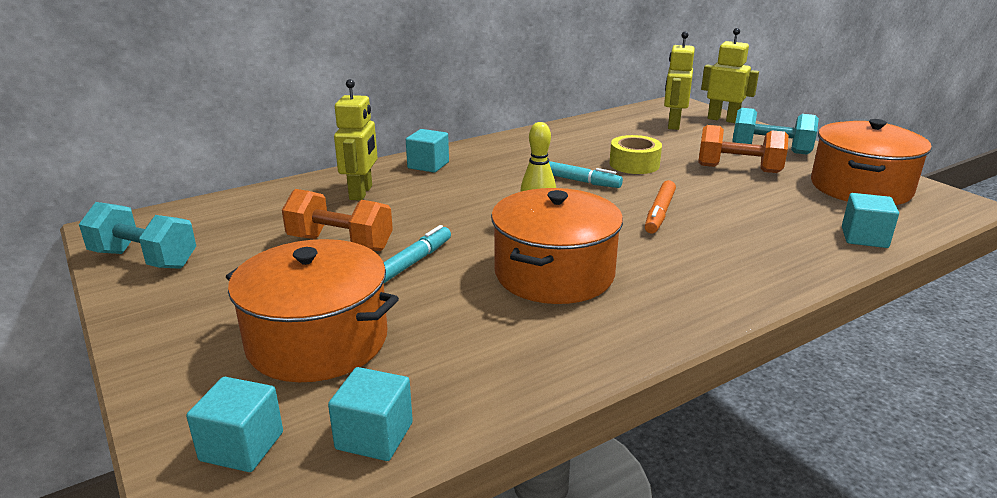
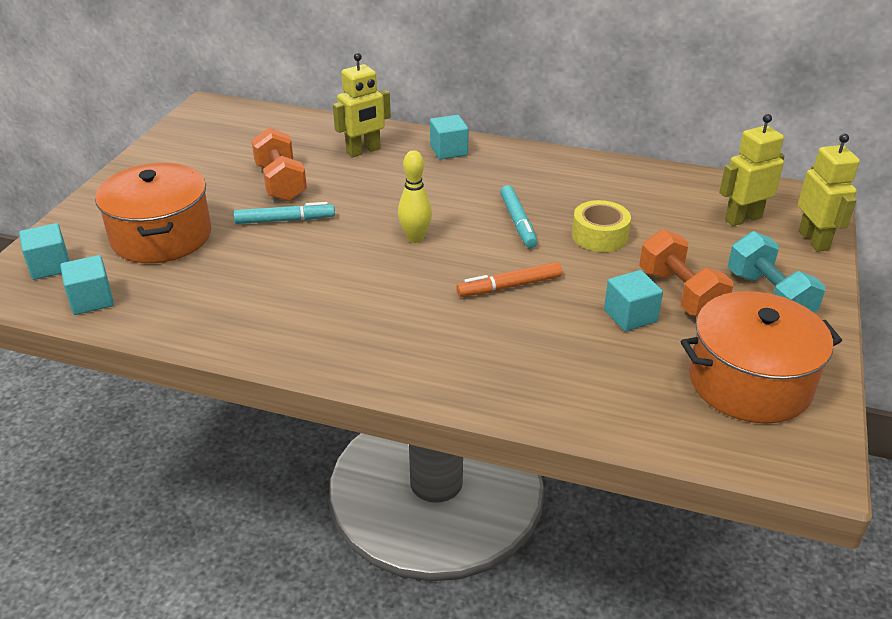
camera: 50 degrees right, 10 degrees up
turquoise dumbbell [79,202,196,269] -> none
orange pot [491,188,623,304] -> none
turquoise cube [842,193,899,248] -> turquoise cube moved to [604,270,663,332]

